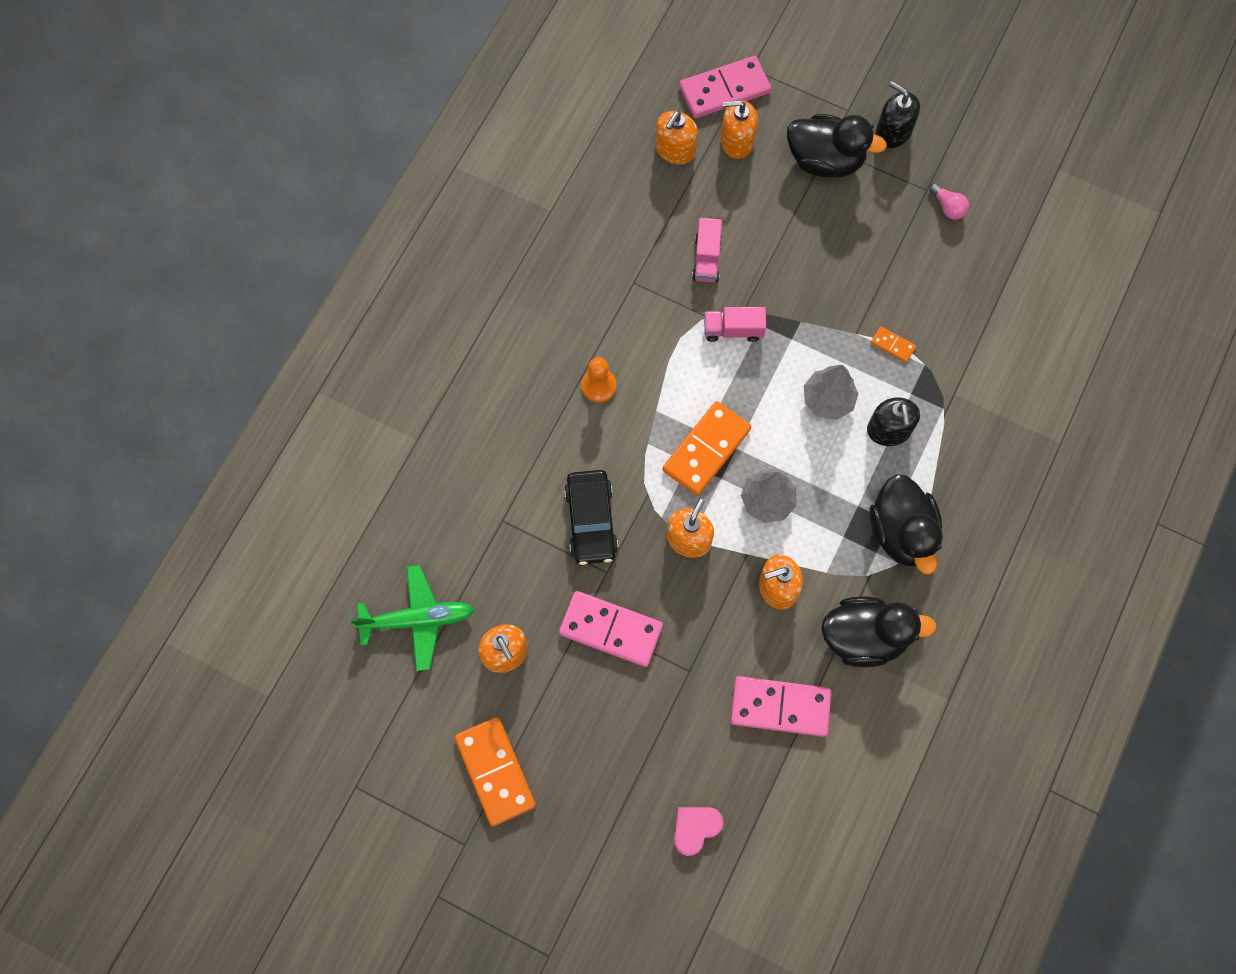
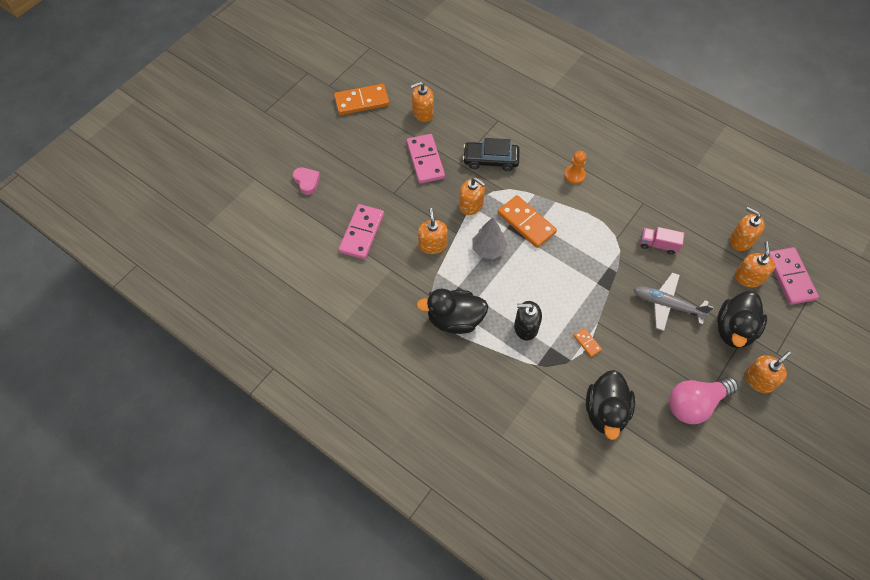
camera: 100 degrees right, 10 degrees down
green plane [350,565,474,671] -> none
pink domino [559,591,663,667] -> pink domino turned 45 degrees counterclockwise [407,134,445,183]
pink truck [704,307,766,342] -> none
grey tree [804,365,859,420] -> none
black duck [821,596,937,667] -> black duck moved to [586,370,635,440]
orange domino [871,326,916,363] -> orange domino turned 75 degrees counterclockwise [573,328,602,357]
black soap dispenser [876,81,920,148] -> orange soap dispenser [745,351,791,393]
pink light bulb [929,183,969,219] -> pink light bulb [669,377,738,424], size x2.20
none -> grey plane [634,272,714,332]

